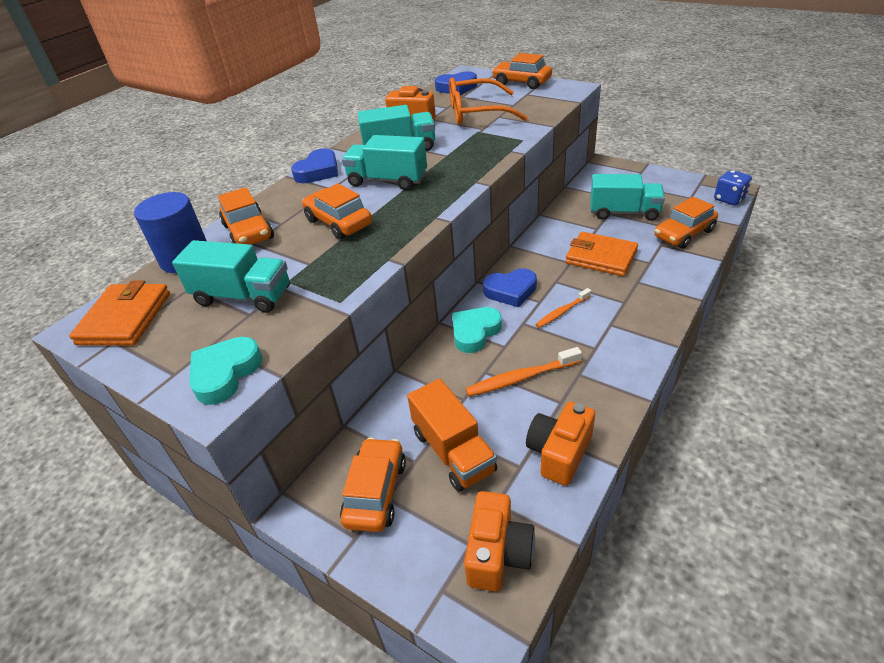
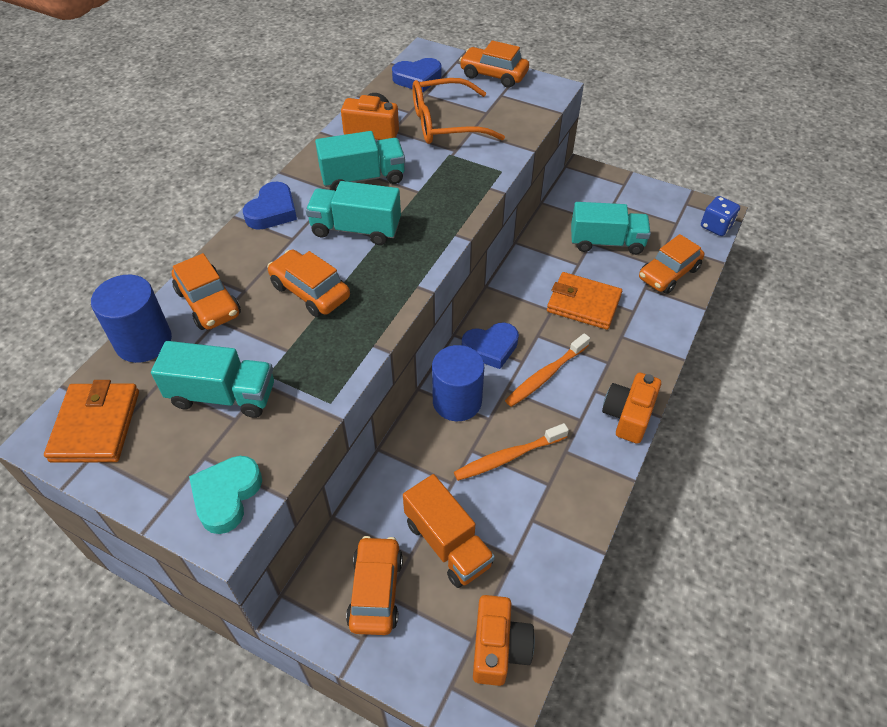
camera: 10 degrees left, 10 degrees up
turquoise heart [452,307,502,353] -> blue cylinder [432,345,484,421]
orange camera [526,402,595,486] -> orange camera moved to [602,372,661,444]
orange toothbrush [535,288,591,328] -> orange toothbrush [505,333,590,407], size x1.51

